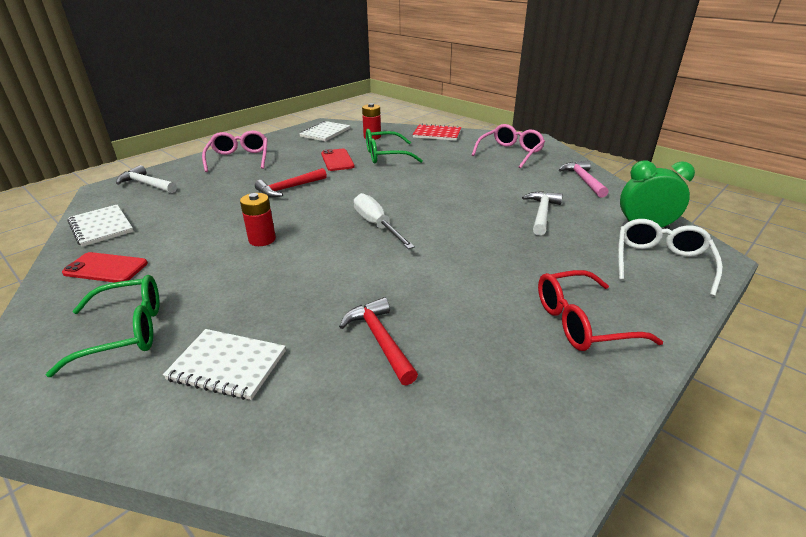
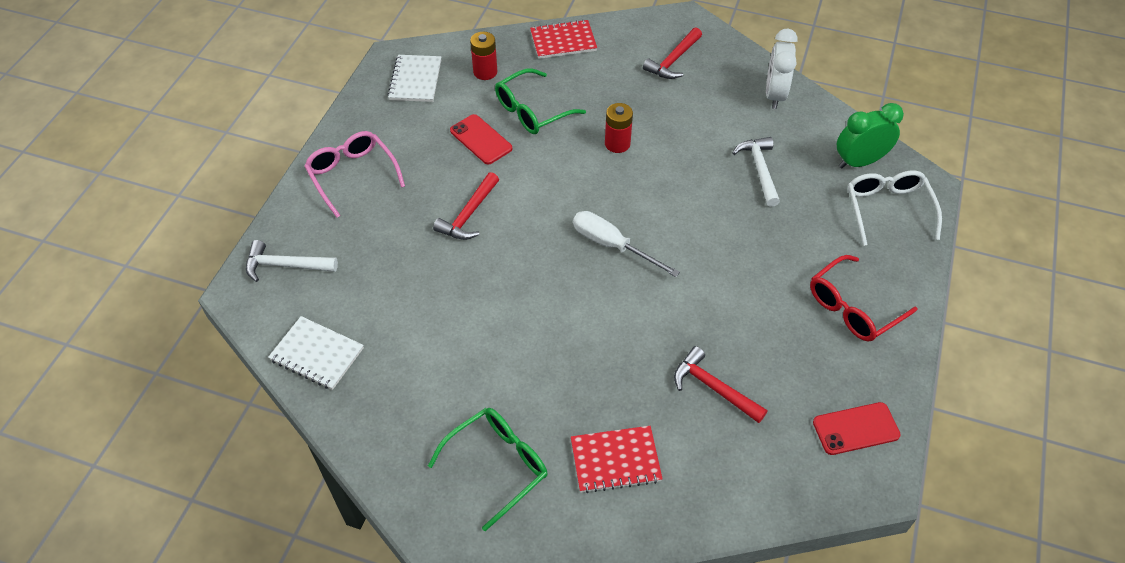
camera: 25 degrees left, 20 degrees up
red phone [62,252,148,283] -> red phone moved to [813,402,901,455]
white notebook [163,329,286,400] -> red notebook [571,426,663,493]
red battery [240,193,276,246] -> red battery moved to [605,103,633,153]
pink glasses [472,124,545,168] -> red hammer [643,28,702,79]
pink hammer [559,160,609,198] -> white clock [766,29,798,109]

